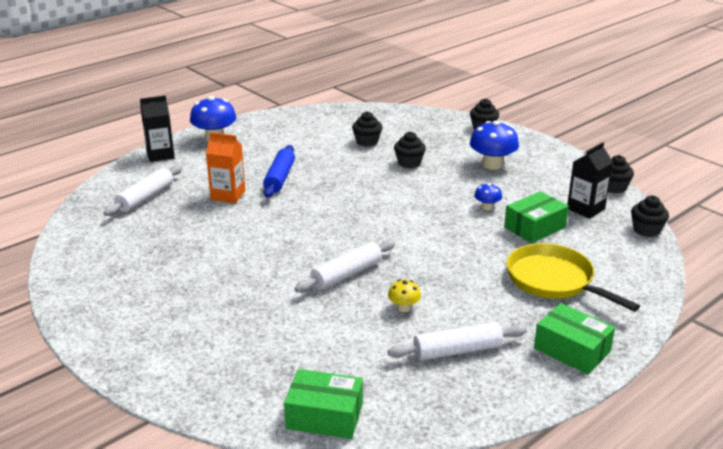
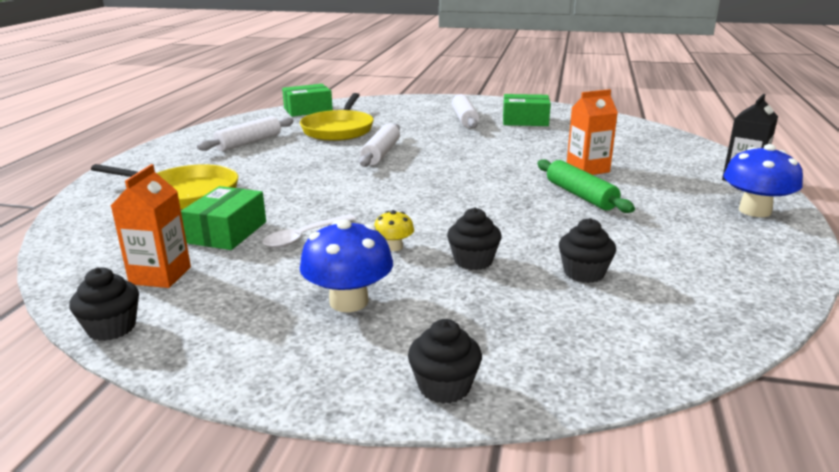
camera: 145 degrees right, 5 degrees down
white rolling pin [103,165,182,216] -> white rolling pin moved to [452,94,479,128]
blue rolling pin [263,145,295,198] -> green rolling pin [537,159,635,213]
yellow mushroom [388,279,421,312] -> yellow mushroom moved to [374,210,414,251]
blue mushroom [474,183,502,210] -> white spoon [263,214,356,248]
green box [534,303,615,375] -> green box moved to [503,94,551,126]
black carton [567,142,613,219] -> orange carton [111,164,191,288]
black cupcake [631,196,669,237] -> none
none -> yellow pan [300,93,374,141]

